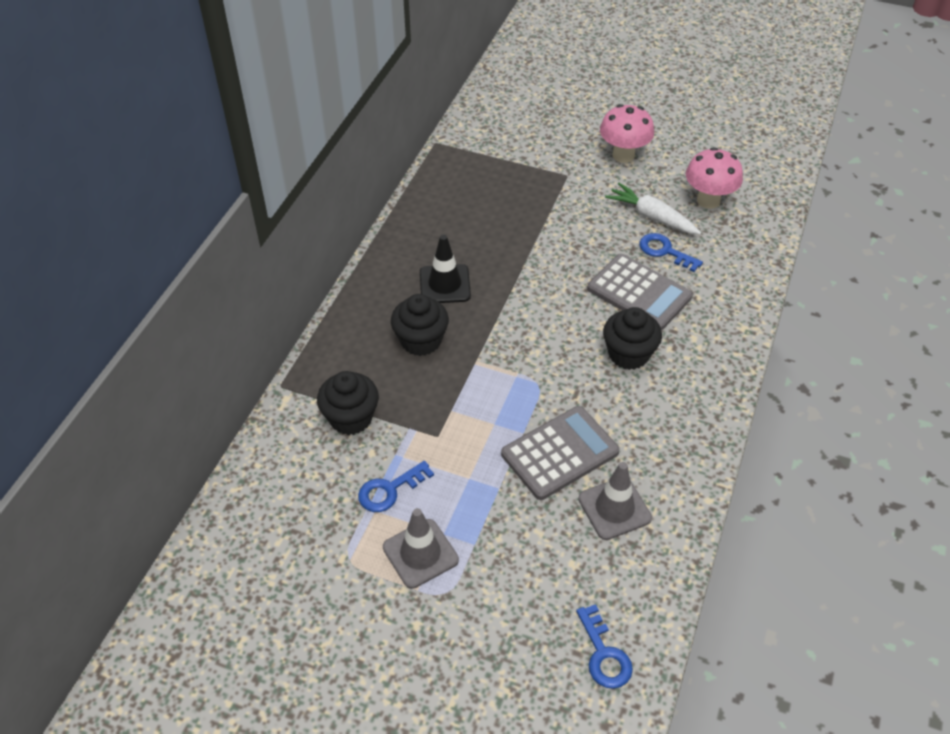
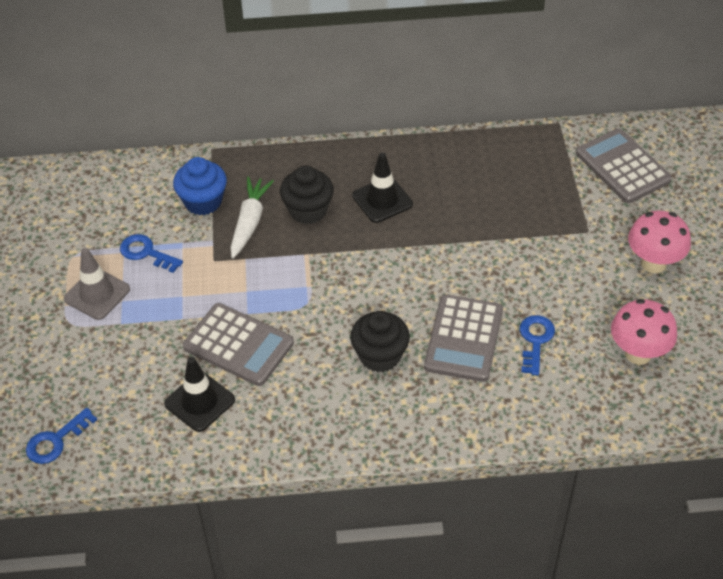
camera: 65 degrees right, 0 degrees up
black cupcake [317,371,379,435] -> blue cupcake [173,157,227,215]
grey traffic cone [578,462,652,540] -> black traffic cone [164,357,235,432]
white carrot [605,183,701,234] -> white carrot moved to [230,177,274,258]
none -> grey calculator [576,128,672,203]

